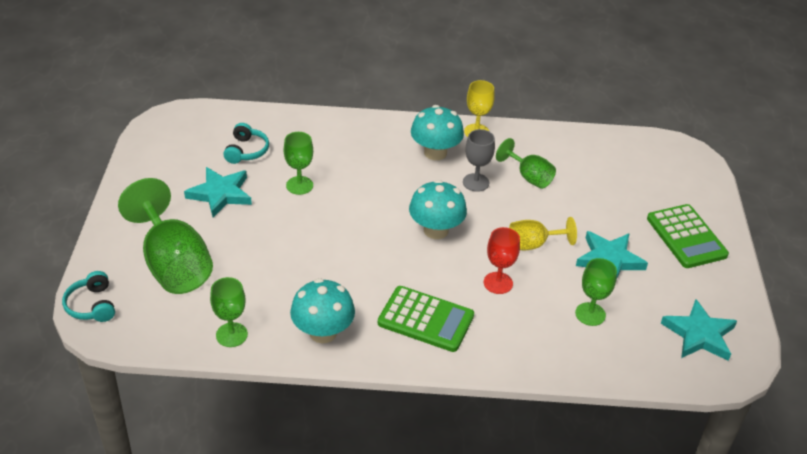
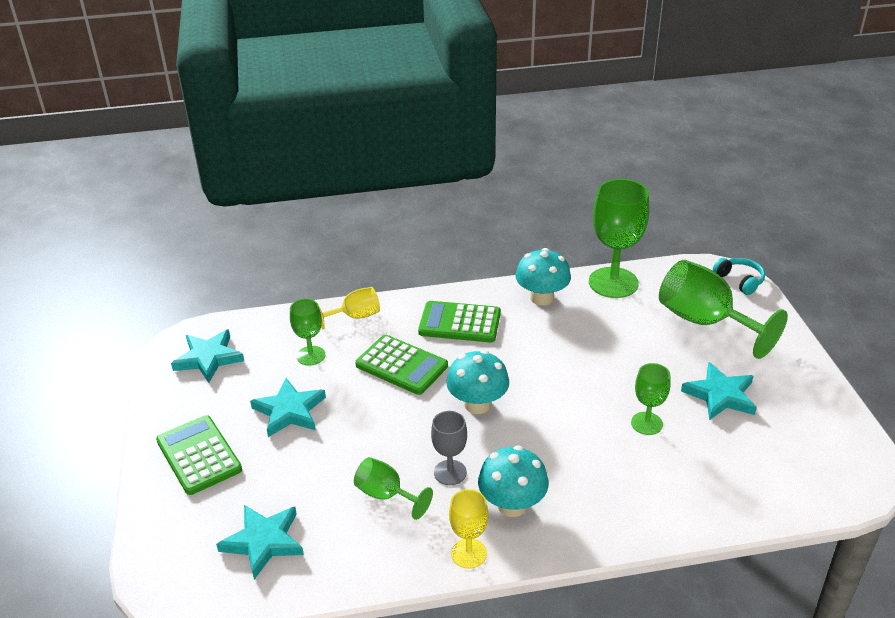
camera: 170 degrees right, 5 degrees down
green goblet [210,277,248,347] -> green goblet [589,179,649,298], size x1.87
turquoise headphones [223,123,269,164] -> none
red goblet [484,227,520,294] -> green calculator [355,335,448,395]
yellow goblet [509,217,577,250] -> yellow goblet moved to [318,287,380,329]
none -> turquoise star [216,505,304,580]

